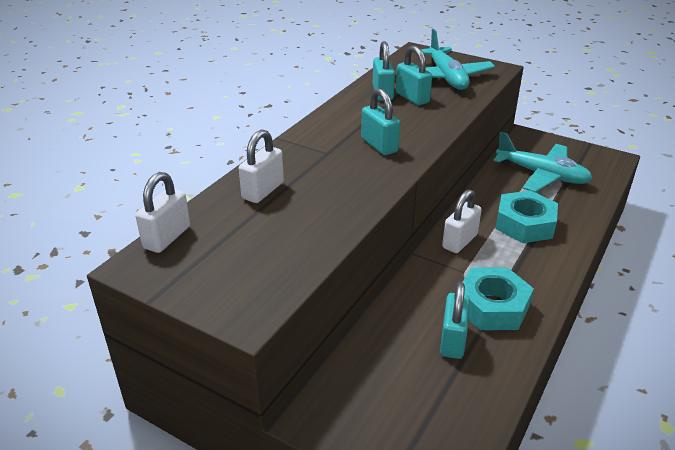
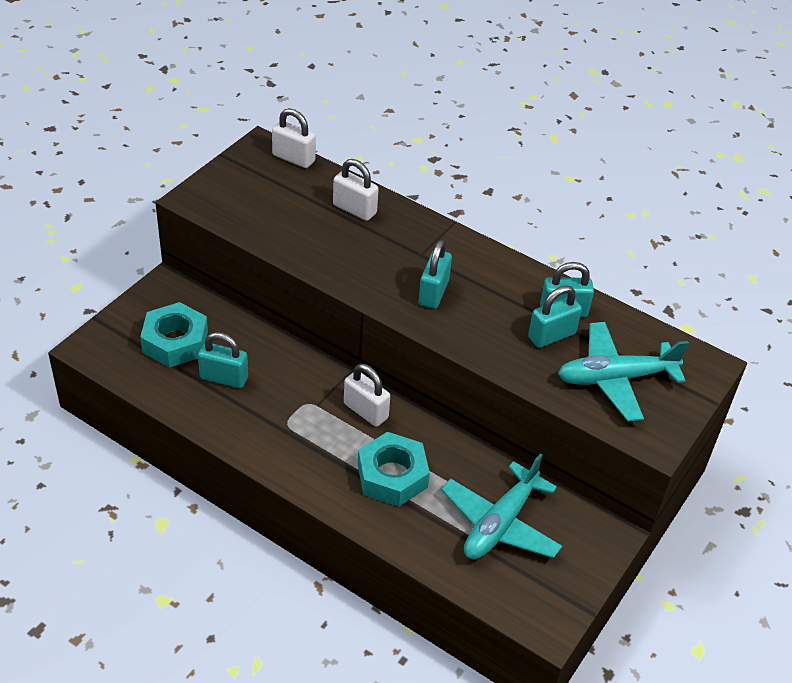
camera: 90 degrees right, 10 degrees up
turquoise padlock [361,88,400,155] -> turquoise padlock turned 45 degrees counterclockwise [419,240,452,309]
turquoise nut [463,267,534,330] -> turquoise nut moved to [140,302,208,368]

